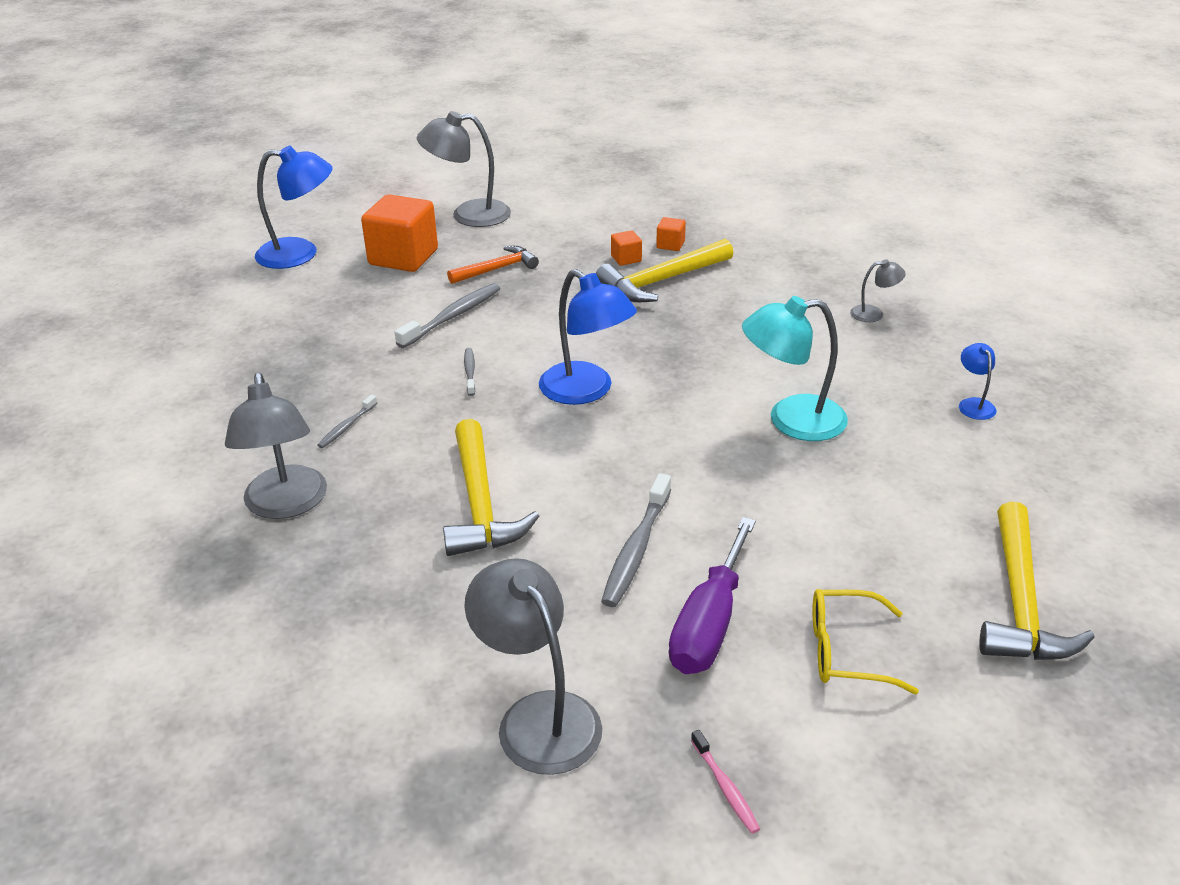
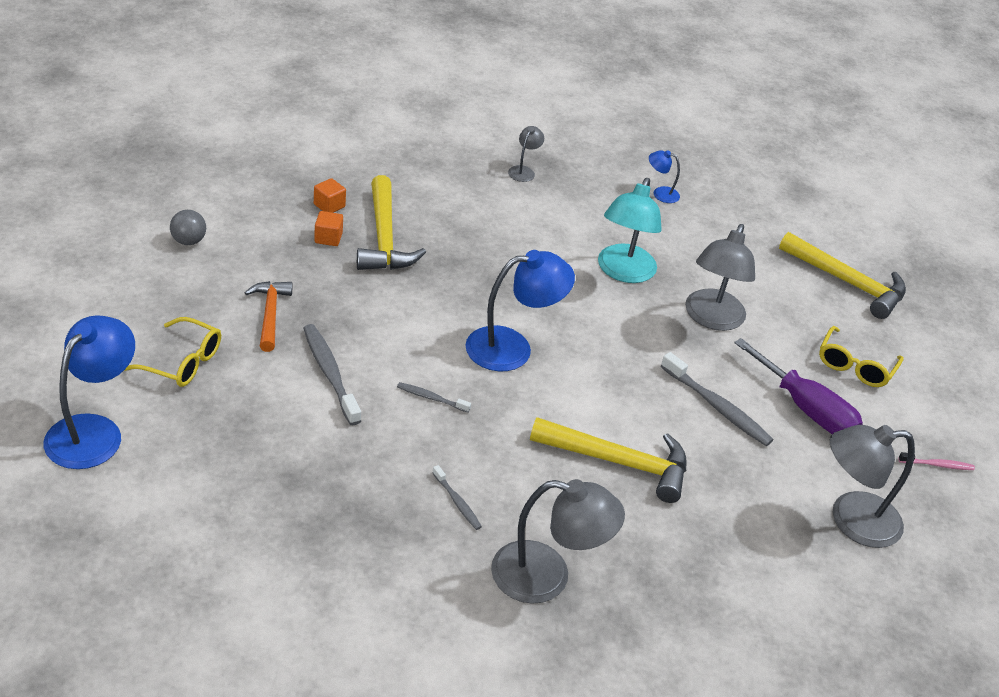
camera: 70 degrees left, 5 degrees up
orange cube [361,194,438,272] -> yellow glasses [124,317,221,387]
grey lamp [417,111,511,227] -> grey lamp moved to [685,224,755,331]
none -> grey ball [170,210,206,245]

